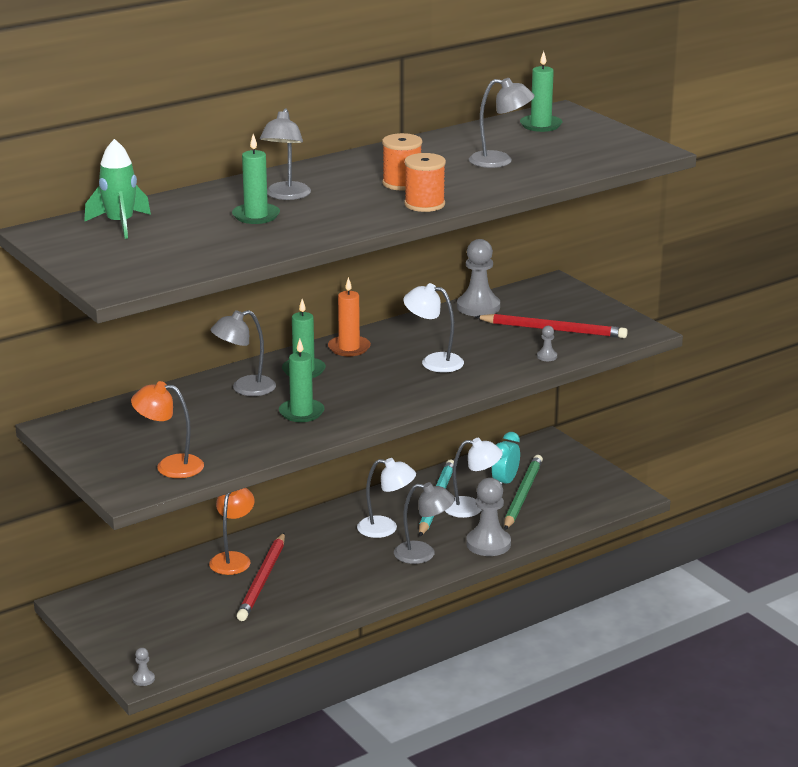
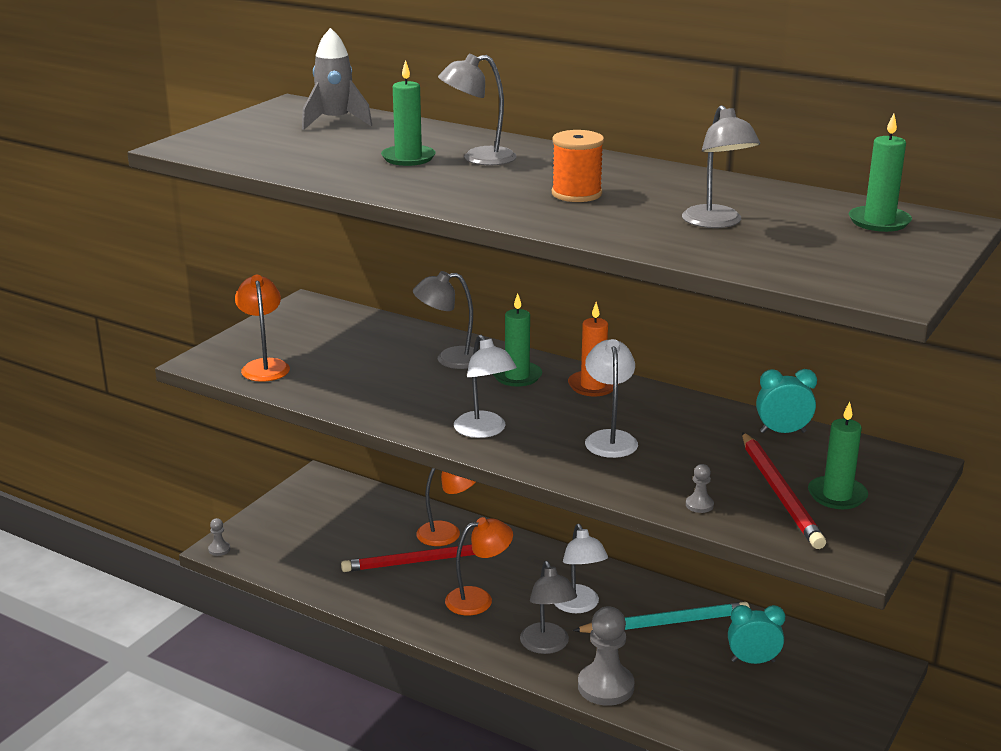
camera: 65 degrees right, 0 degrees up
green rocket [84,139,151,239] -> grey rocket [302,28,372,130]
grey lamp [210,310,276,396] -> grey lamp turned 45 degrees counterclockwise [413,271,474,369]
green candle [279,339,325,422] -> green candle moved to [808,402,868,509]
orange spool [404,153,446,212] -> none
white lamp [445,438,503,518] -> white lamp moved to [454,335,517,438]
grey pawn [457,239,500,316] -> turquoise clock [756,369,817,433]
green pencil [504,455,543,530] -> none
none -> orange lamp [445,517,513,616]

